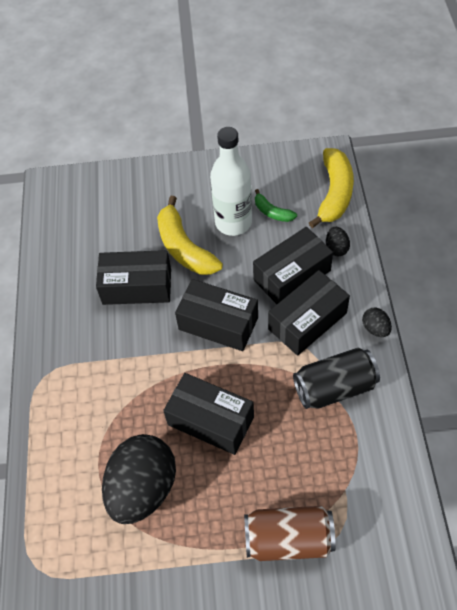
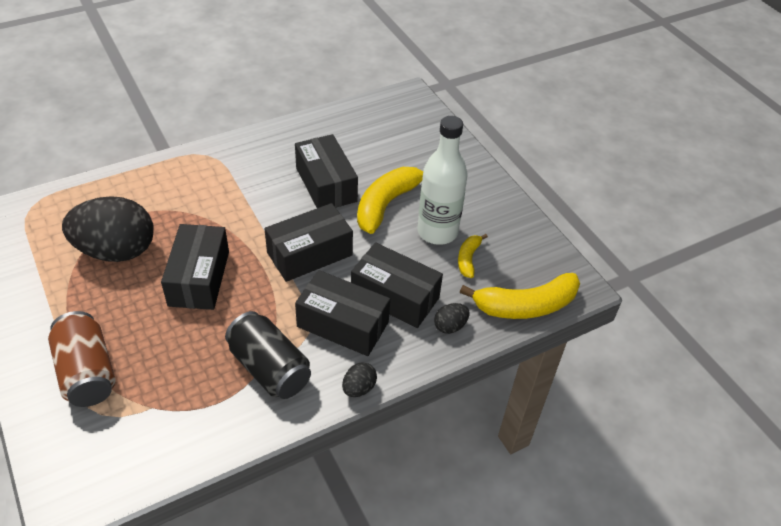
camera: 60 degrees right, 10 degrees down
black box [175,279,258,351] -> black box turned 60 degrees clockwise [264,203,353,282]
green banana [255,189,297,222] -> yellow banana [458,234,488,278]

